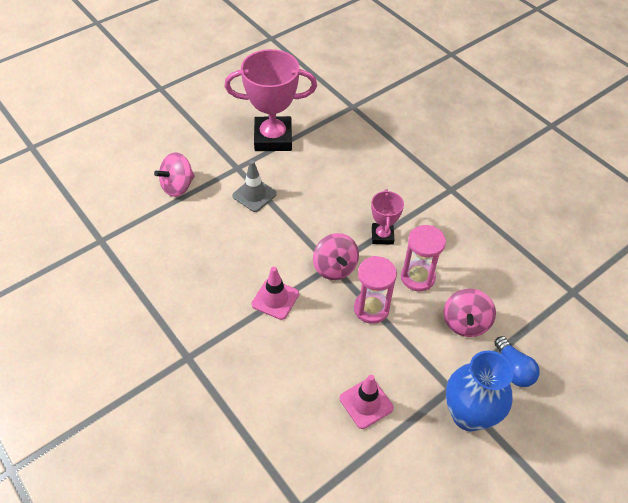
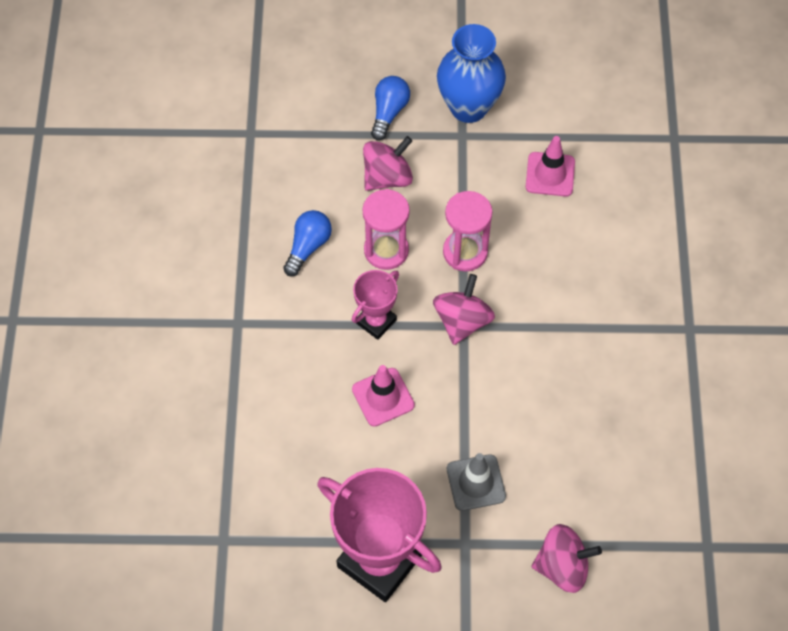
camera: 140 degrees left, 10 degrees up
pink traffic cone [251,267,299,320] -> pink traffic cone moved to [352,365,415,427]
none -> blue light bulb [283,210,332,276]

